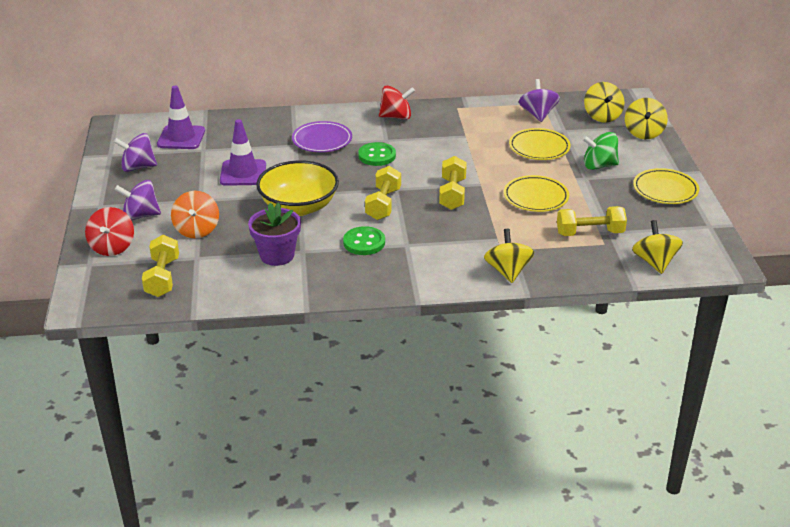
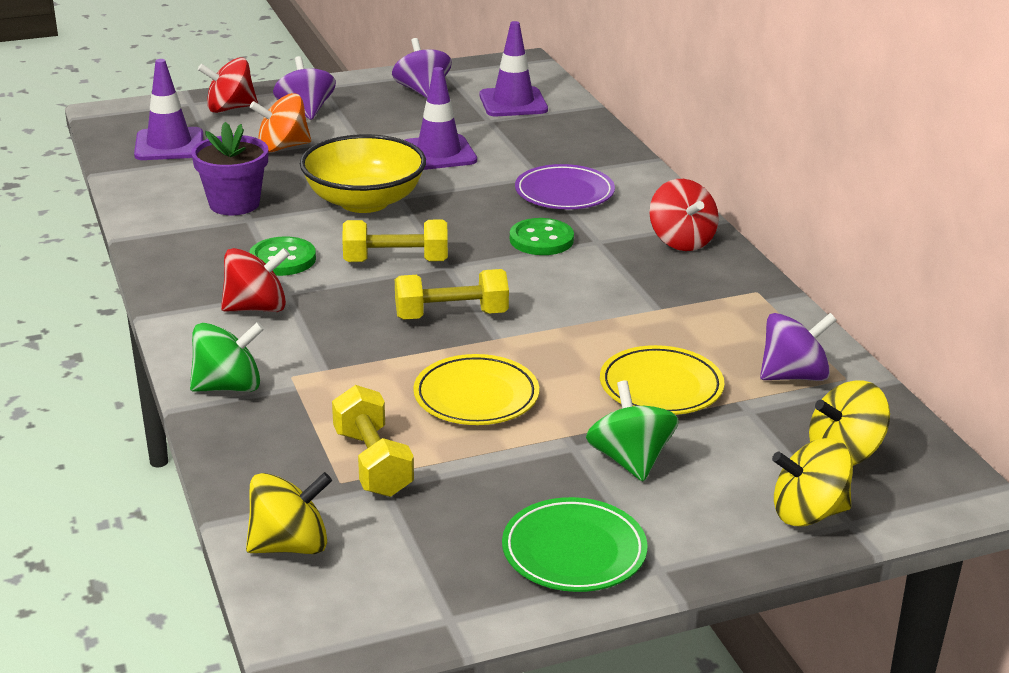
camera: 75 degrees right, 5 degrees down
yellow dumbbell [142,235,179,297] -> purple traffic cone [134,59,203,160]
yellow spinning top [484,229,534,283] -> green spinning top [190,322,264,392]
yellow plate [633,168,699,204] -> green plate [502,497,647,592]
none -> red spinning top [221,248,290,312]

